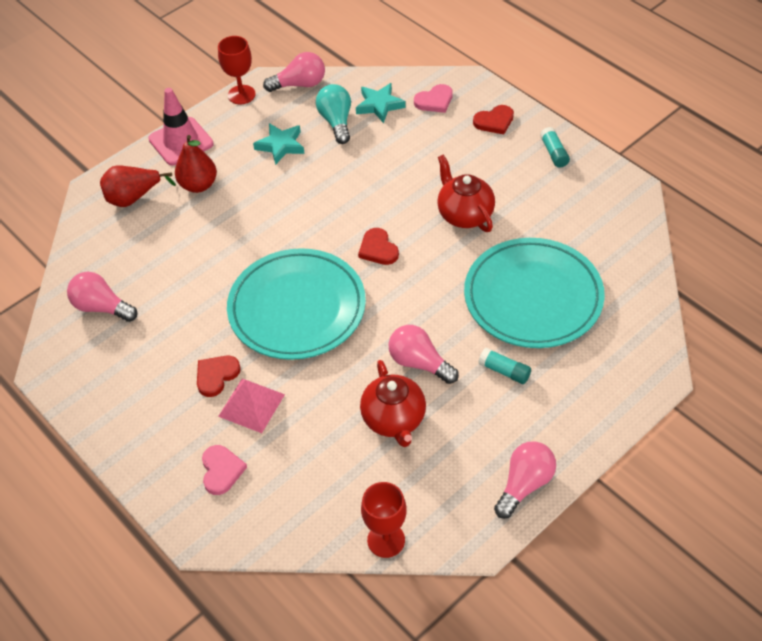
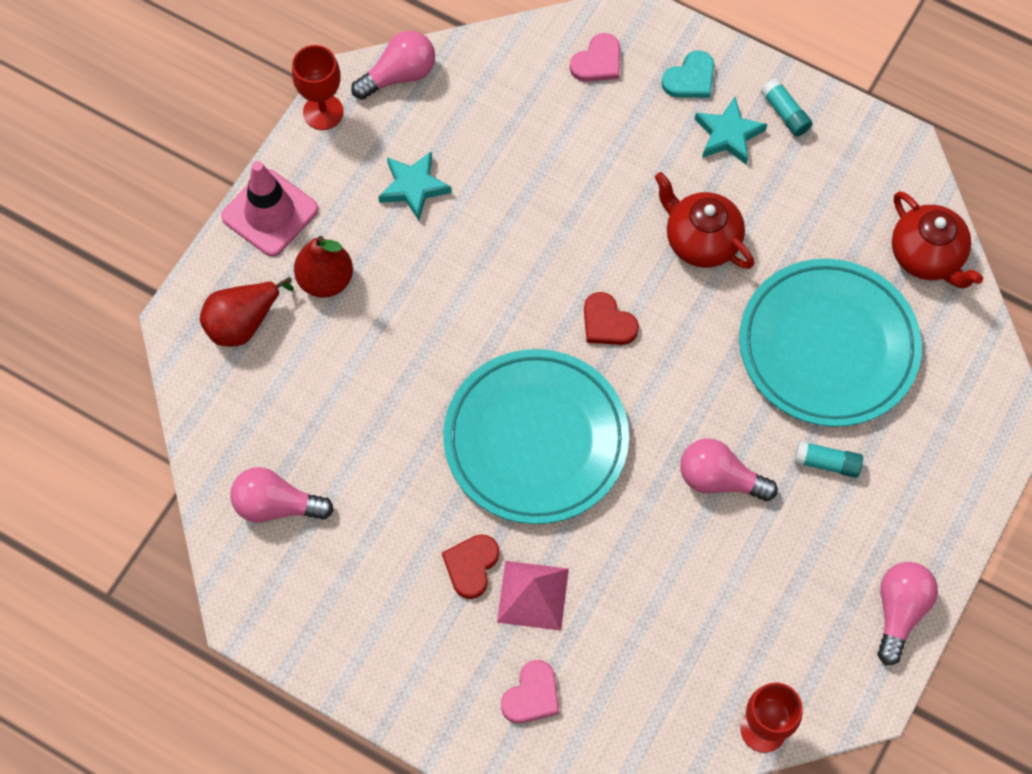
camera: 20 degrees left, 15 degrees up
pink heart [202,445,247,495] -> pink heart turned 60 degrees clockwise [501,660,559,723]
turquoise light bulb [316,84,351,144] -> none
turquoise star [356,83,406,123] -> turquoise star moved to [695,97,767,165]
red teapot [360,360,426,447] -> red teapot moved to [892,191,983,288]
red heart [473,105,514,134] -> turquoise heart [661,50,714,98]

